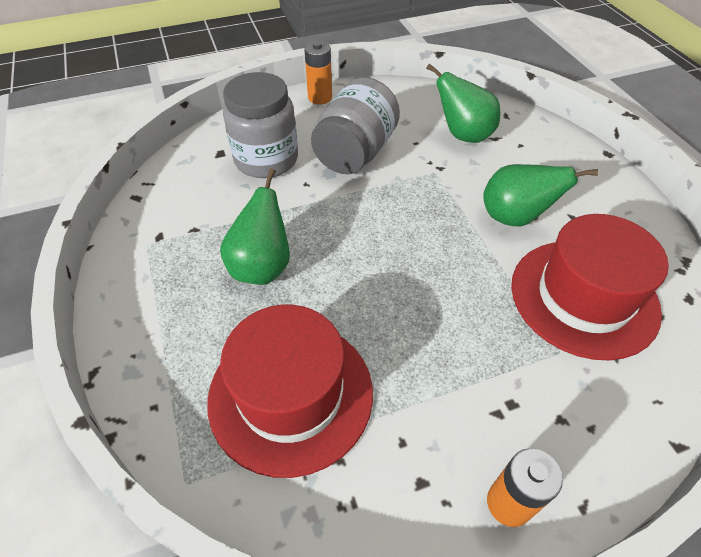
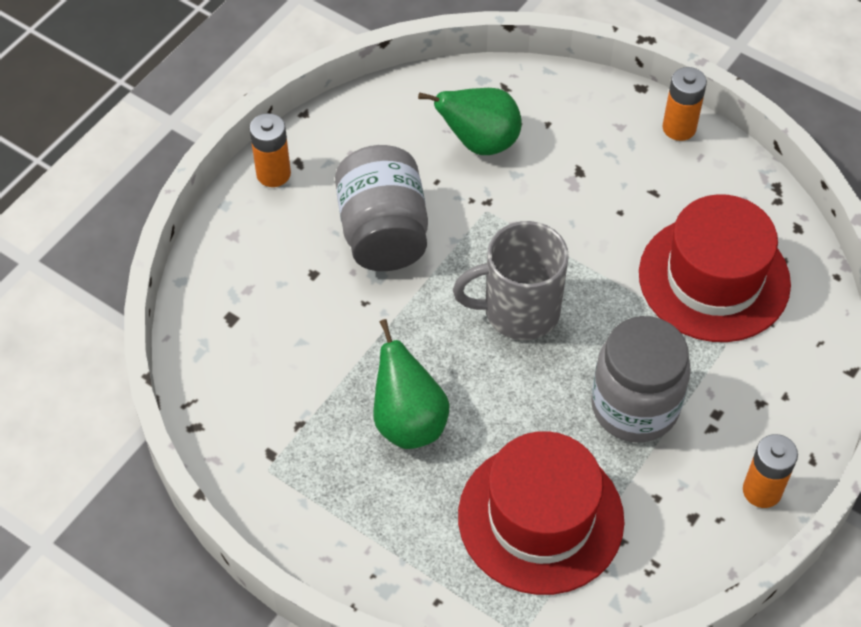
camera: 35 degrees left, 5 degrees up
grey jar [223,72,298,178] -> grey jar moved to [591,316,691,442]
green pear [483,164,598,226] -> none
none -> grey mug [453,221,569,340]
none -> orange battery [663,67,707,141]

